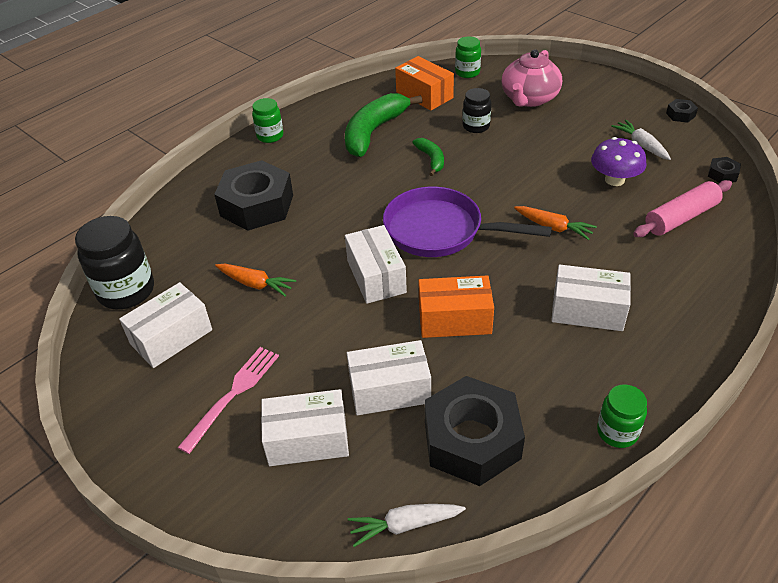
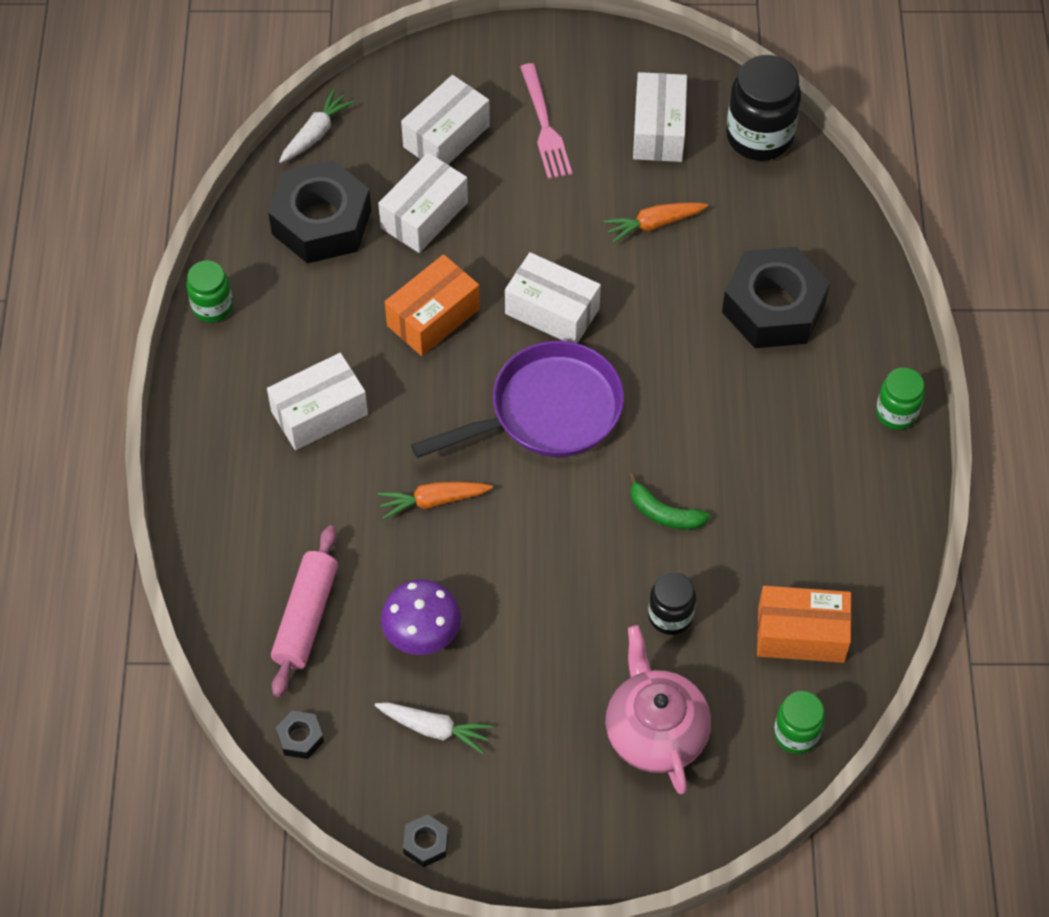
camera: 135 degrees right, 15 degrees up
green banana [345,93,422,157] -> none

